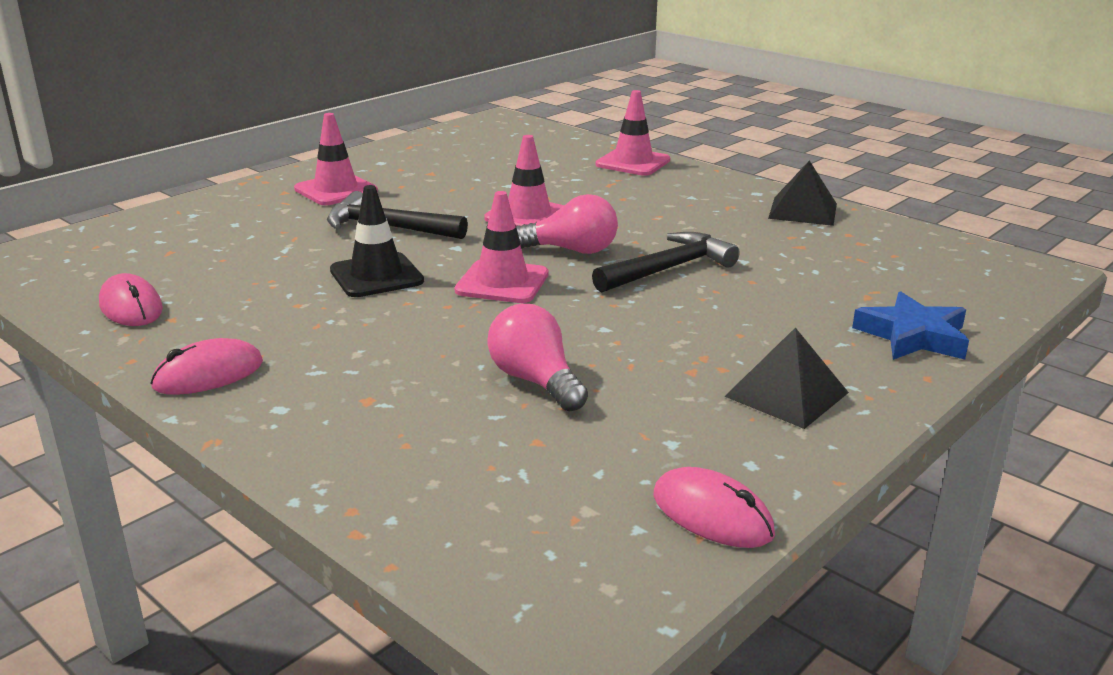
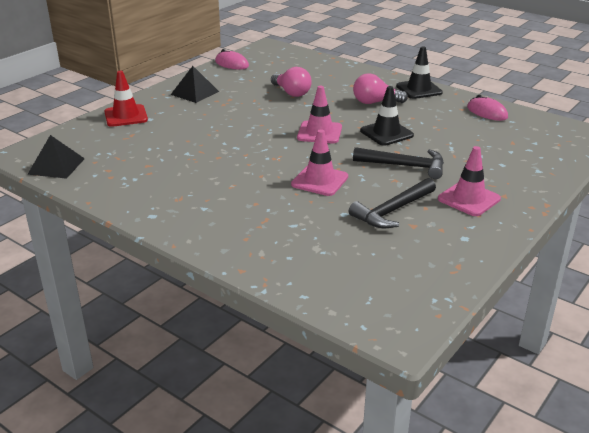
camera: 175 degrees right, 5 degrees up
pink mouse [150,338,263,395] -> black traffic cone [396,47,443,99]
pink light bulb [516,194,618,254] -> pink light bulb moved to [353,73,408,104]
black hammer [592,232,740,292] -> black hammer moved to [349,178,436,228]
pink traffic cone [596,90,671,176] -> none
black pyramid [768,160,837,226] -> black pyramid moved to [27,135,85,179]
blue star [852,291,969,360] -> red traffic cone [105,71,148,127]

